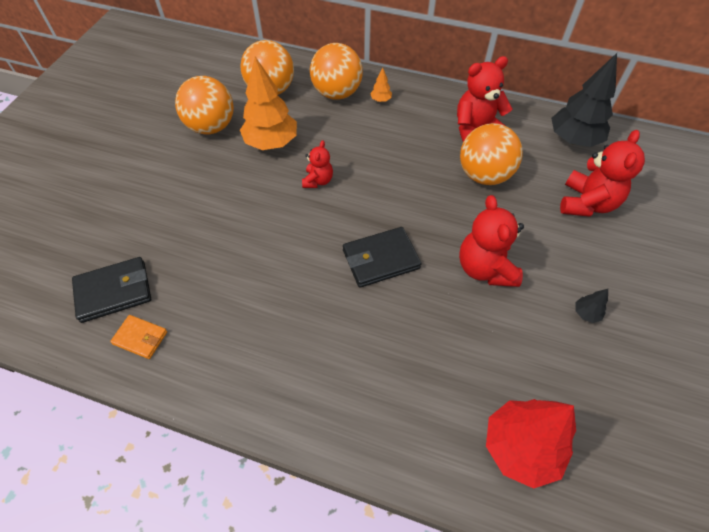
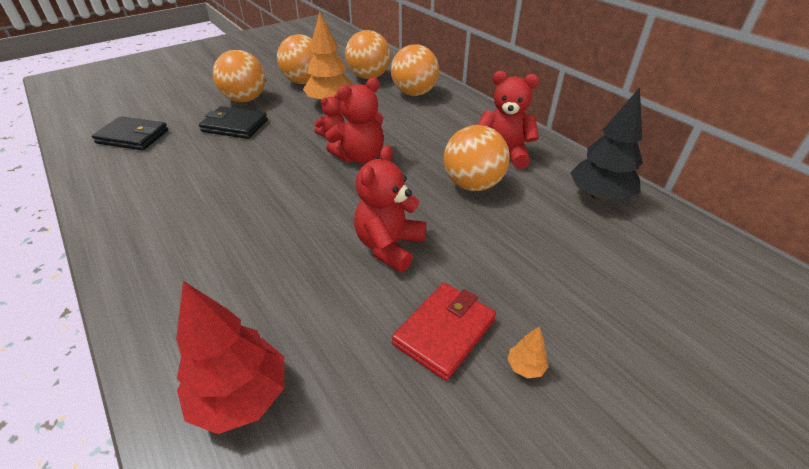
camera: 35 degrees right, 15 degrees down
orange wallet [110,315,167,359] -> none
black wallet [343,227,421,288] -> black wallet moved to [199,106,268,139]
orange tree [370,68,392,102] -> orange tree moved to [507,326,548,378]
red teddy bear [560,130,645,217] -> red teddy bear moved to [325,78,384,164]
black tree [576,289,608,323] -> red wallet [392,283,496,381]
none -> orange ball [213,50,265,102]

